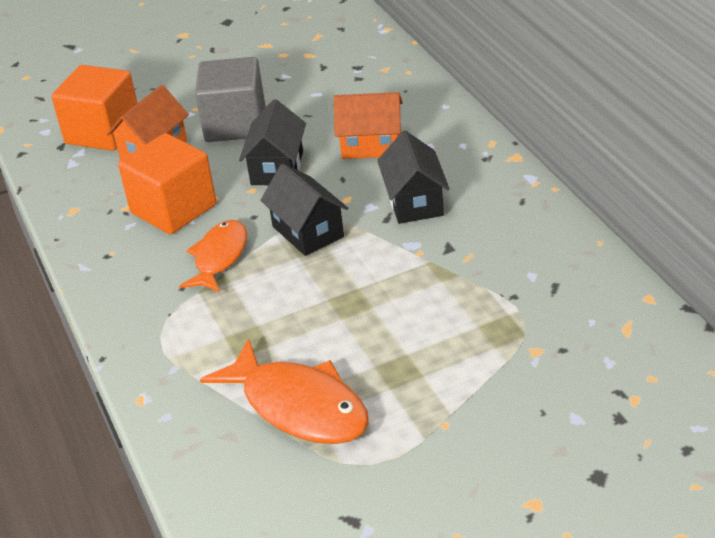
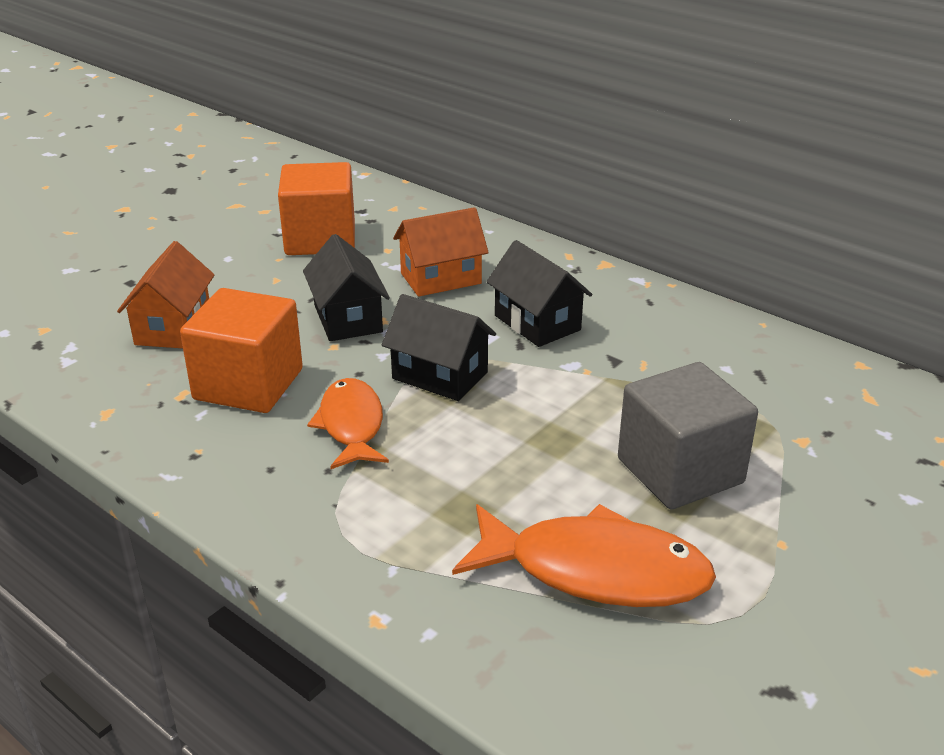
camera: 30 degrees left, 5 degrees down
orange cube [51,65,138,151] -> orange cube moved to [278,162,355,255]
grey cube [195,57,265,142] -> grey cube moved to [618,362,758,509]

